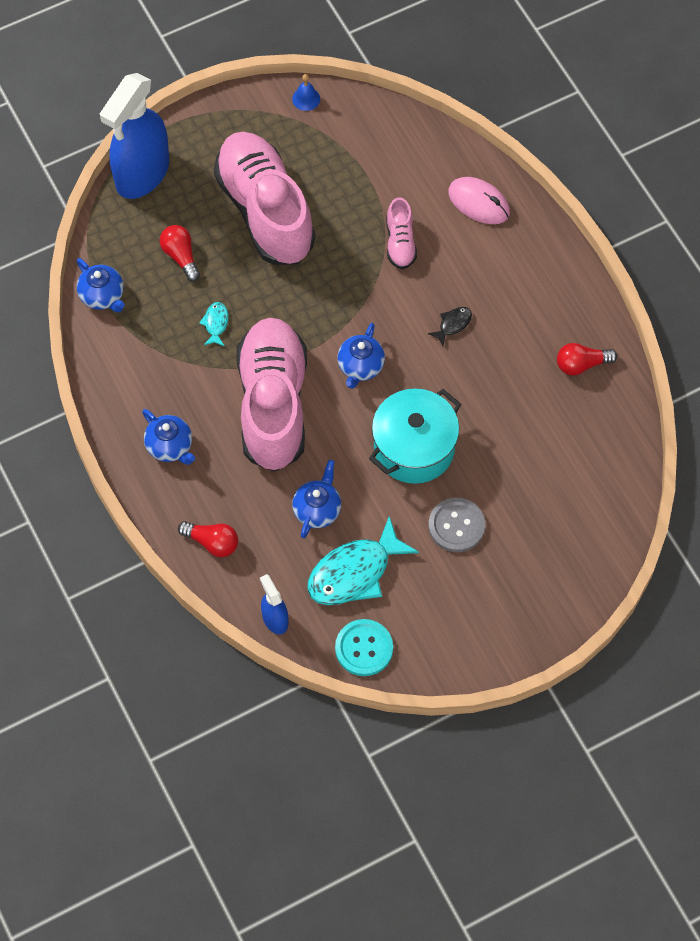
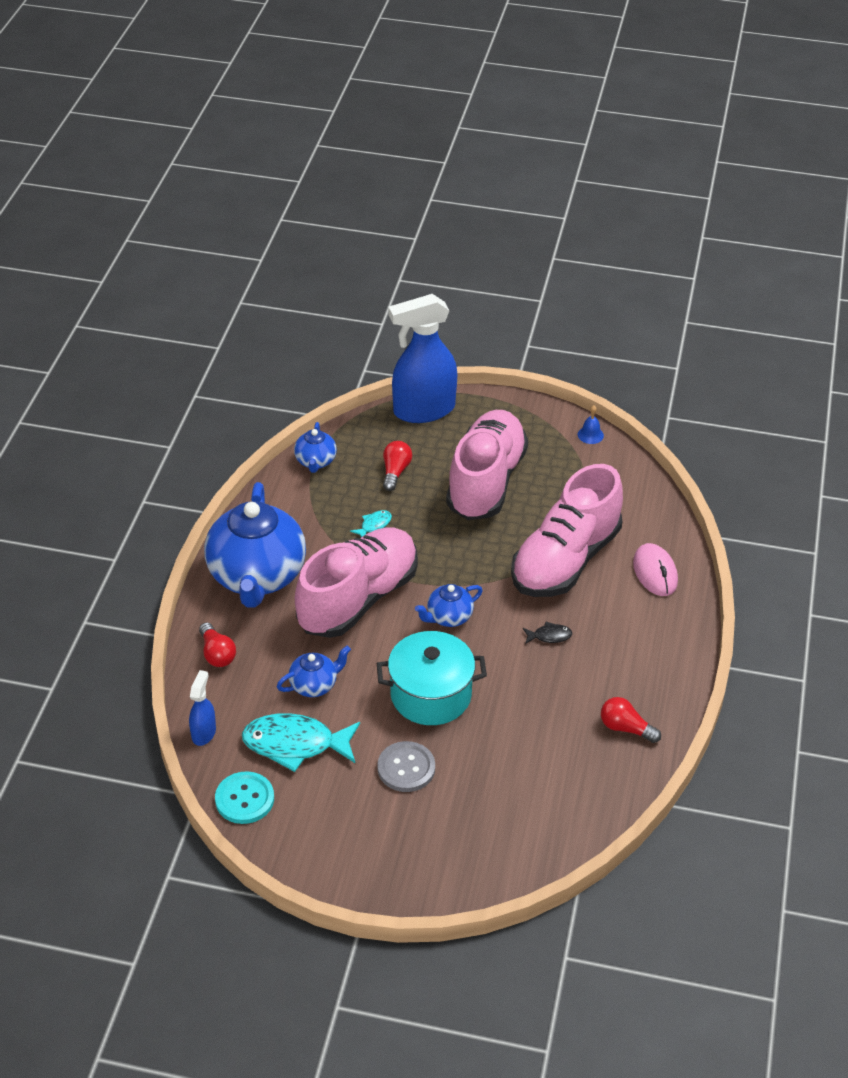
camera: 40 degrees right, 20 degrees down
blue teapot [142,409,195,465] -> blue teapot [204,482,306,608], size x2.21
pink shoe [386,197,417,269] -> pink shoe [511,464,623,597], size x2.30

